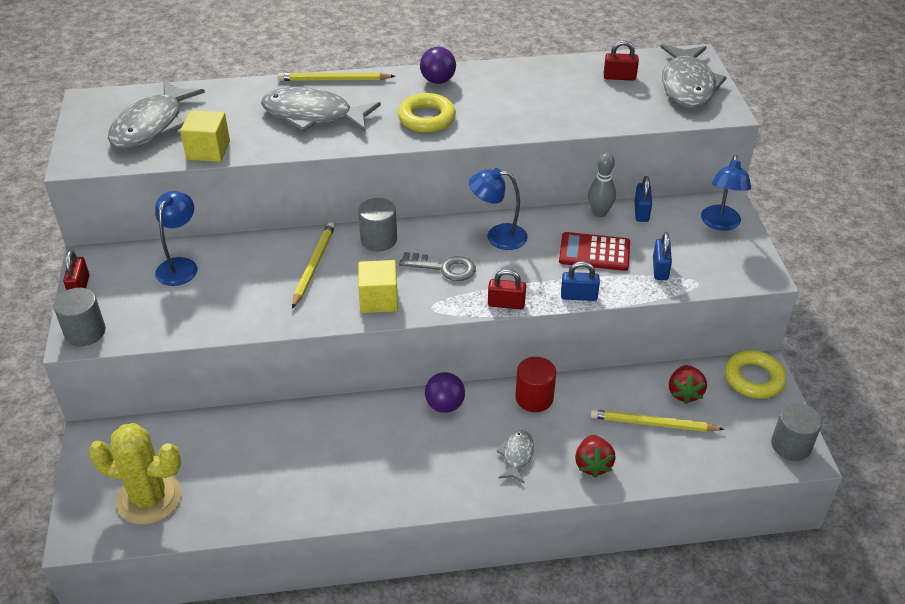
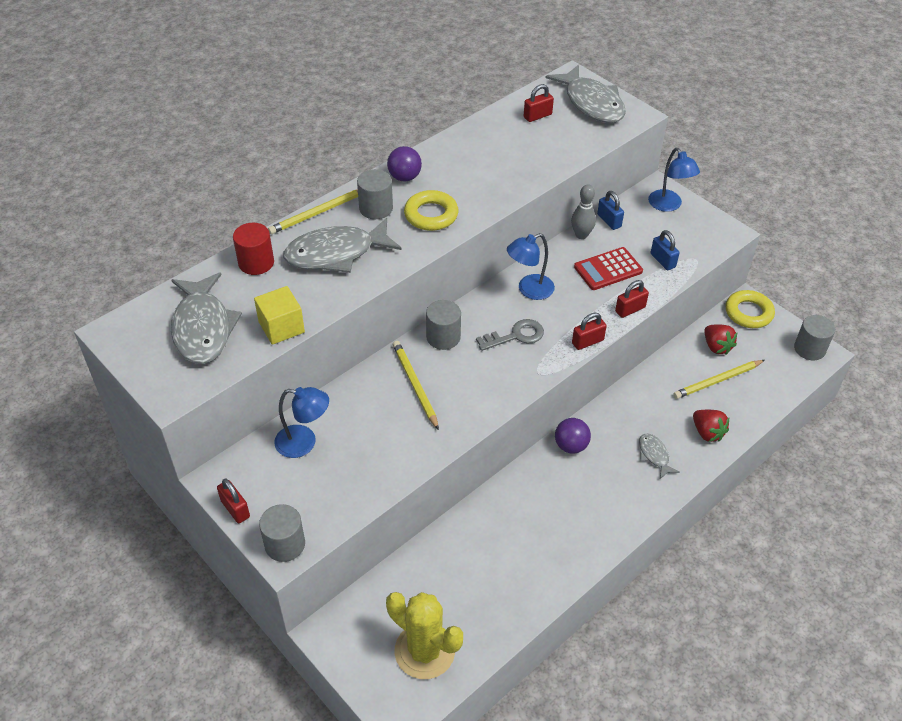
camera: 35 degrees left, 5 degrees up
yellow cactus [88,423,181,525] -> yellow cactus turned 60 degrees clockwise [386,592,463,679]
blue lamp [155,191,197,286] -> blue lamp turned 120 degrees clockwise [274,387,329,458]
yellow cube [358,260,398,313] -> none
red cylinder [515,357,556,412] -> red cylinder moved to [233,223,274,275]
blue padlock [561,261,600,301] -> red padlock [615,280,649,318]
none -> grey cylinder [357,169,393,219]

